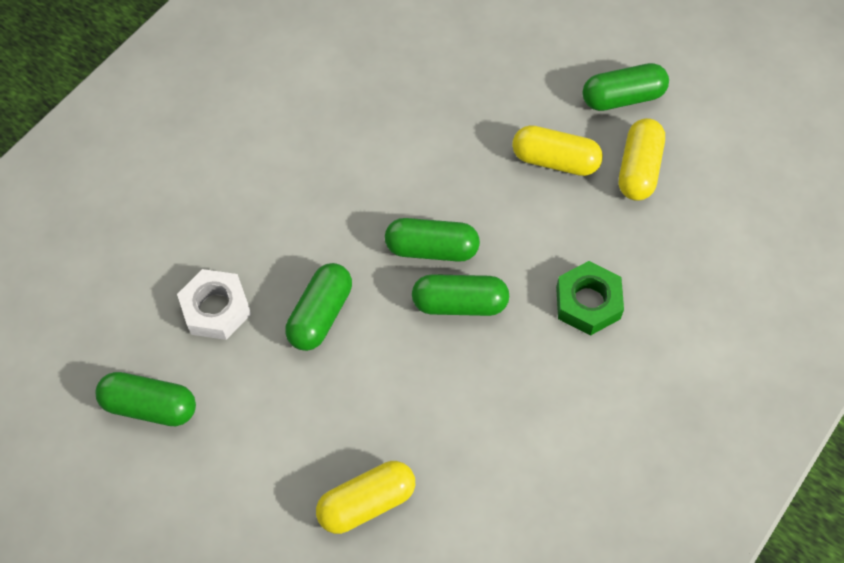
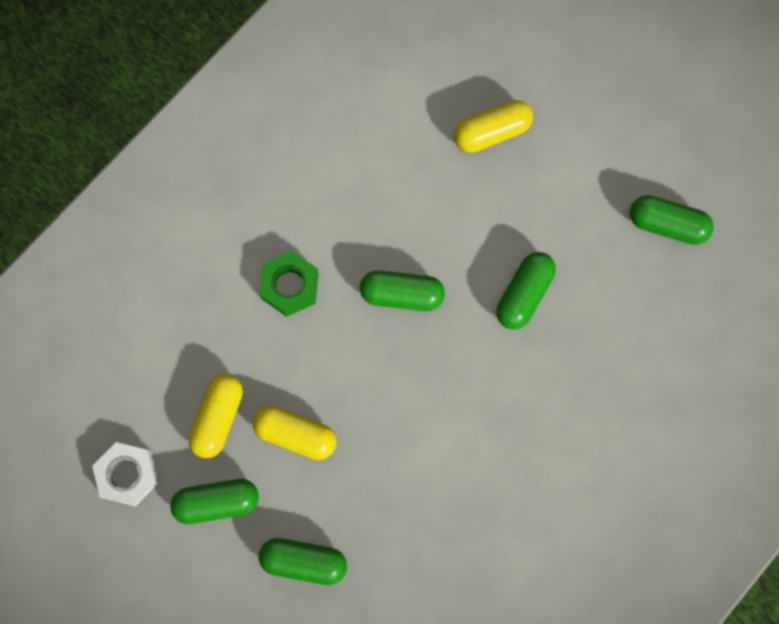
camera: 175 degrees left, 15 degrees up
white nut [177,269,251,340] -> white nut moved to [92,442,159,507]
green capsule [385,218,480,262] -> green capsule moved to [259,538,347,585]

